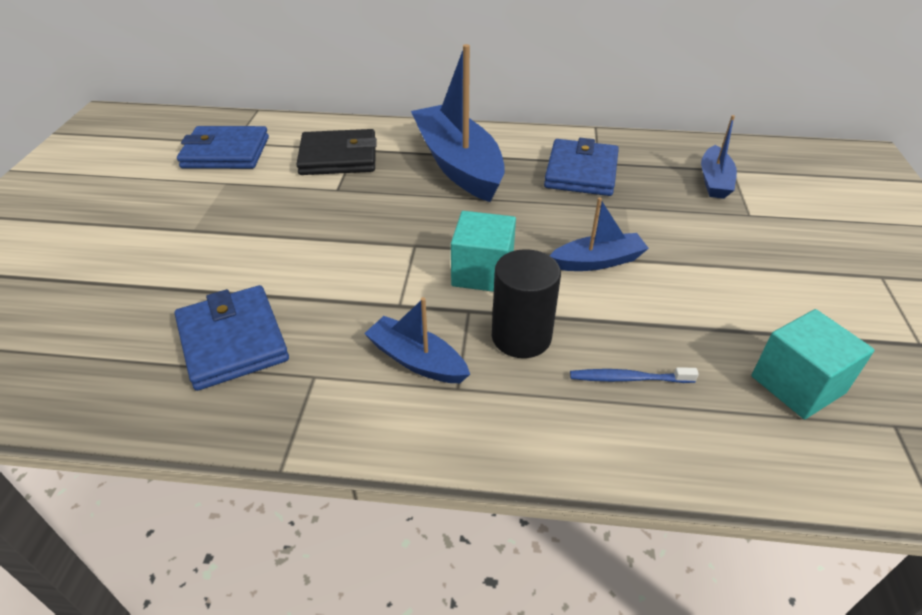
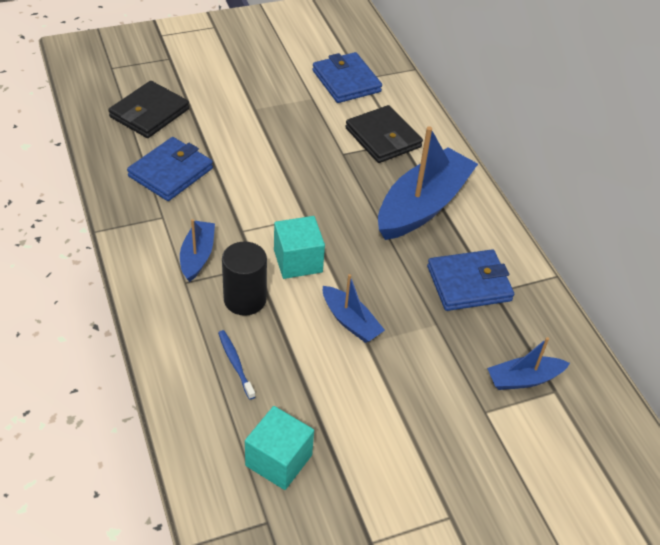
camera: 60 degrees right, 5 degrees up
none -> black wallet [108,81,189,138]

